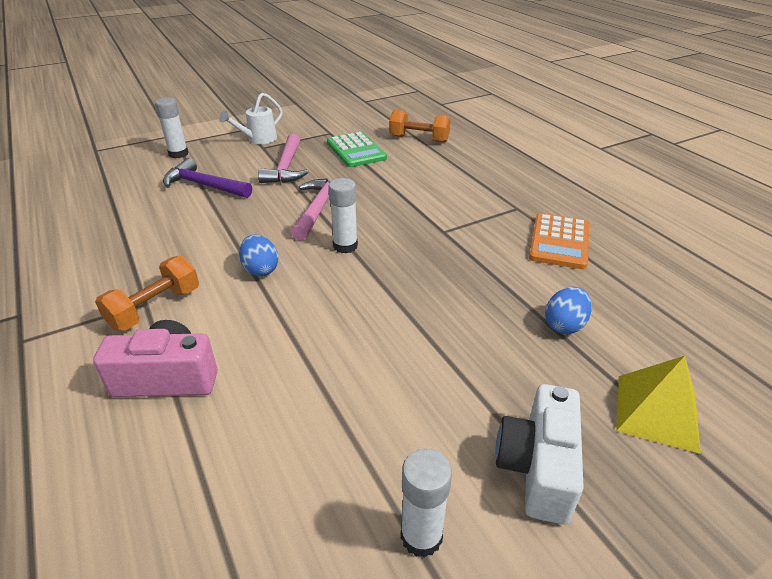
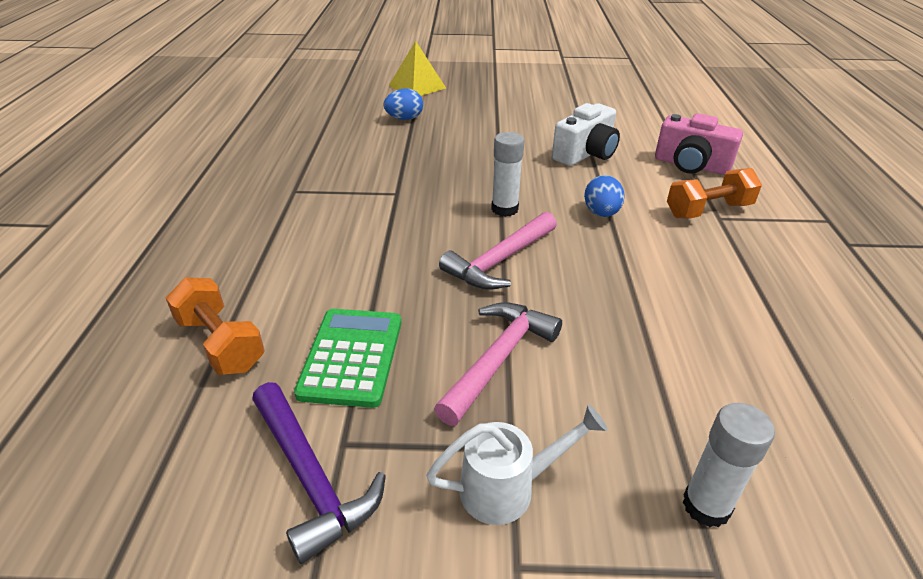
camera: 150 degrees left, 0 degrees up
purple hammer [163,158,252,198] -> purple hammer moved to [252,382,386,564]
white glue stick [401,449,452,558] -> none
white camera [495,384,584,524] -> white camera moved to [552,103,620,166]
orange calculator [529,213,589,269] -> none

